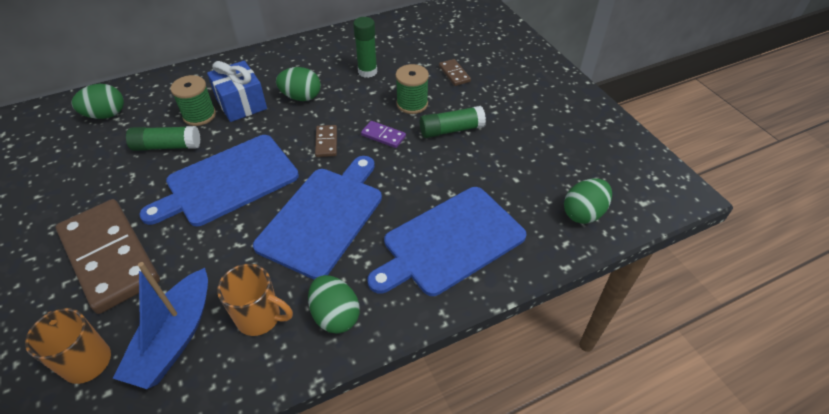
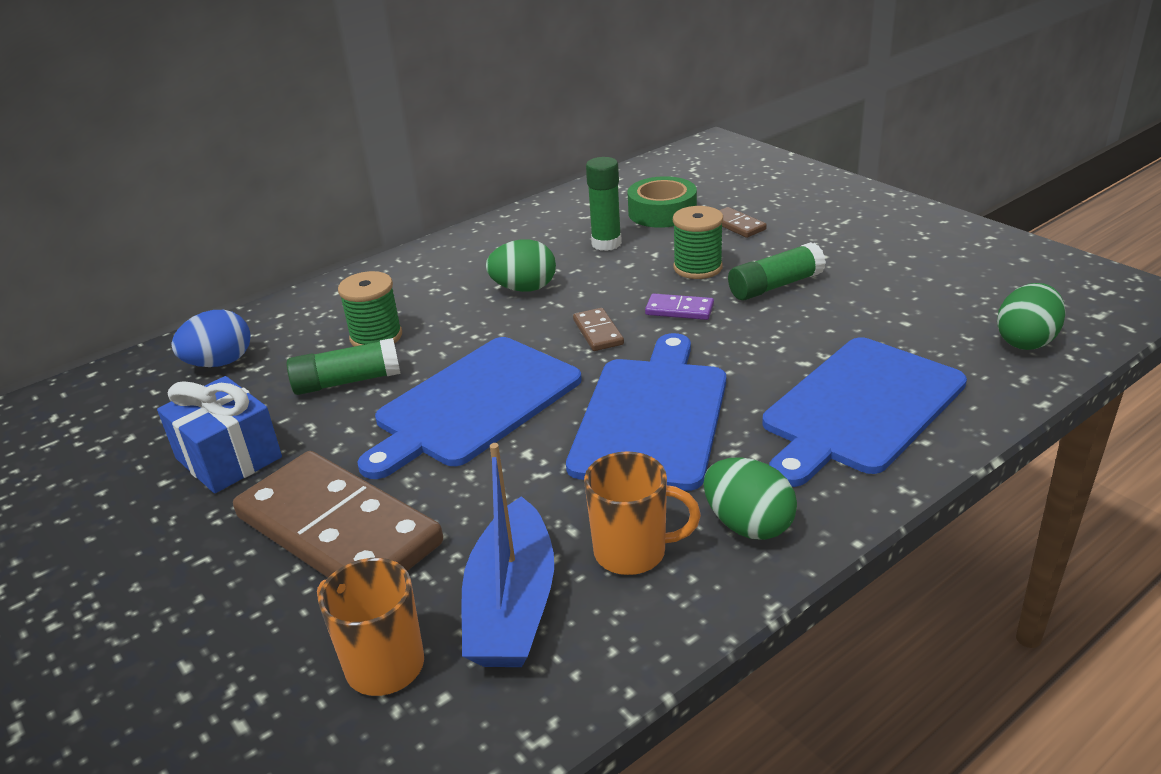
camera: 10 degrees left, 15 degrees down
green egg [71,84,124,119] -> blue egg [171,310,251,367]
blue gift [207,61,267,122] -> blue gift moved to [157,376,282,493]
none -> green tape [627,176,697,228]

